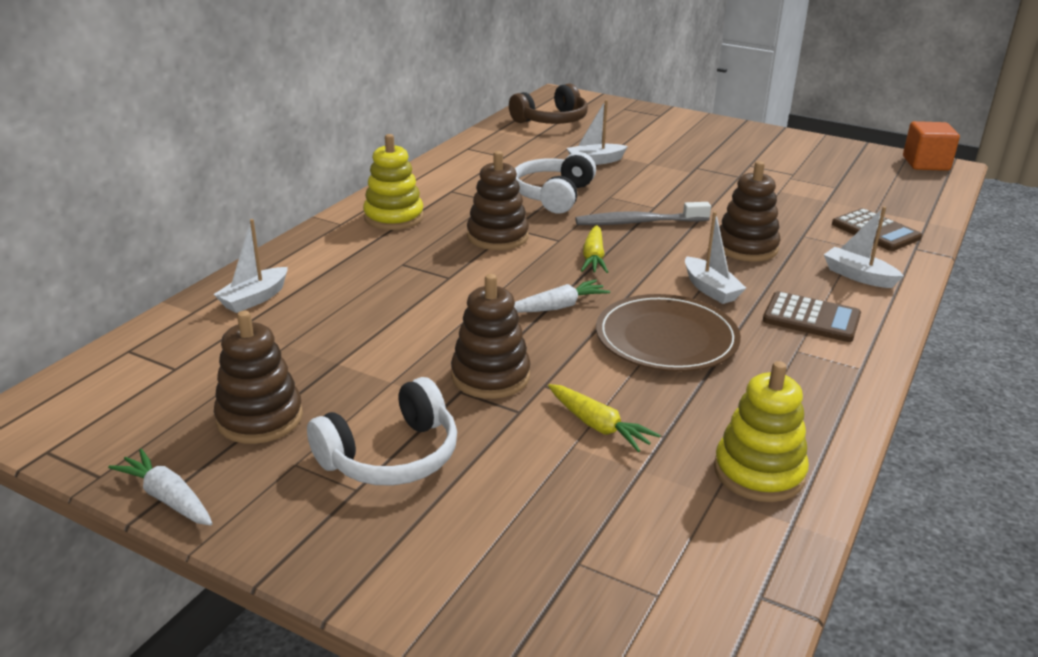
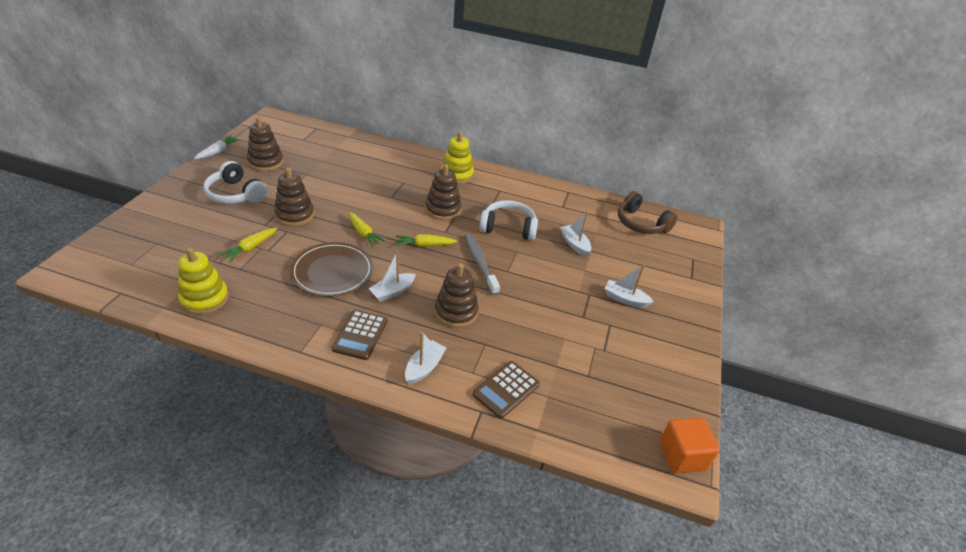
camera: 75 degrees right, 10 degrees up
white boat [214,219,288,313] -> white boat moved to [604,264,654,308]
white carrot [514,279,610,313] -> yellow carrot [348,212,386,247]

